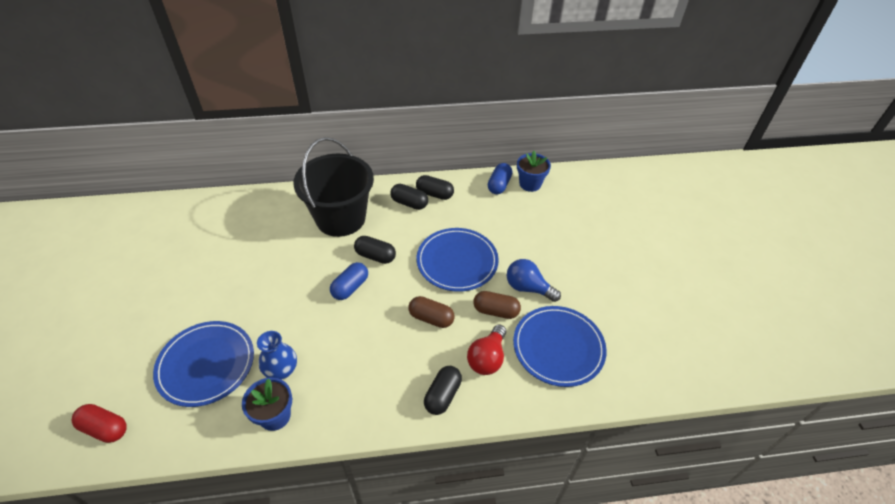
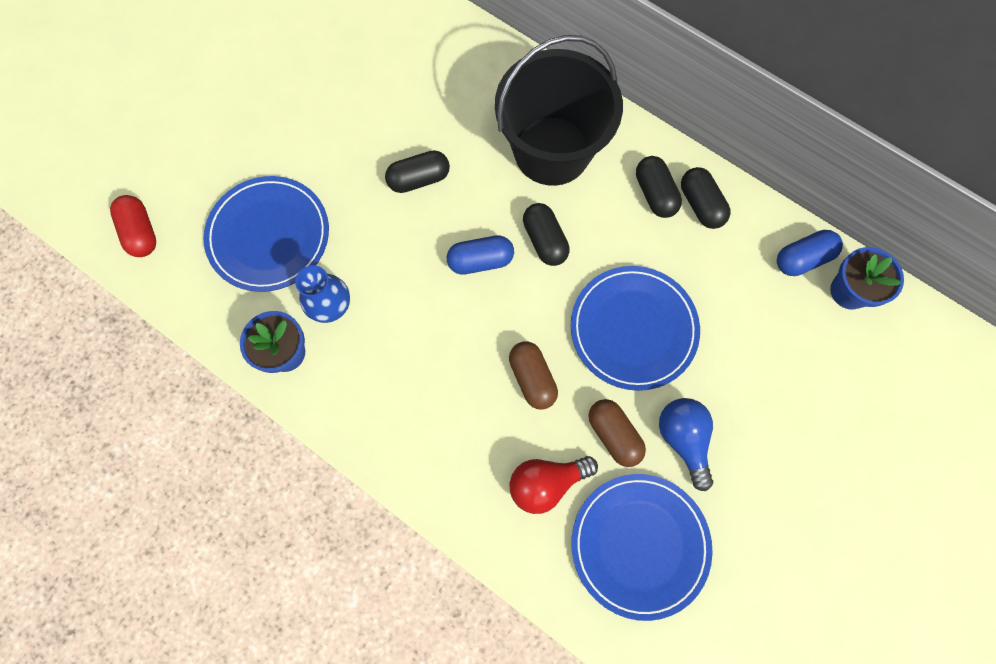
camera: 45 degrees right, 25 degrees up
black capsule [424,366,462,415] -> black capsule moved to [385,150,450,193]

